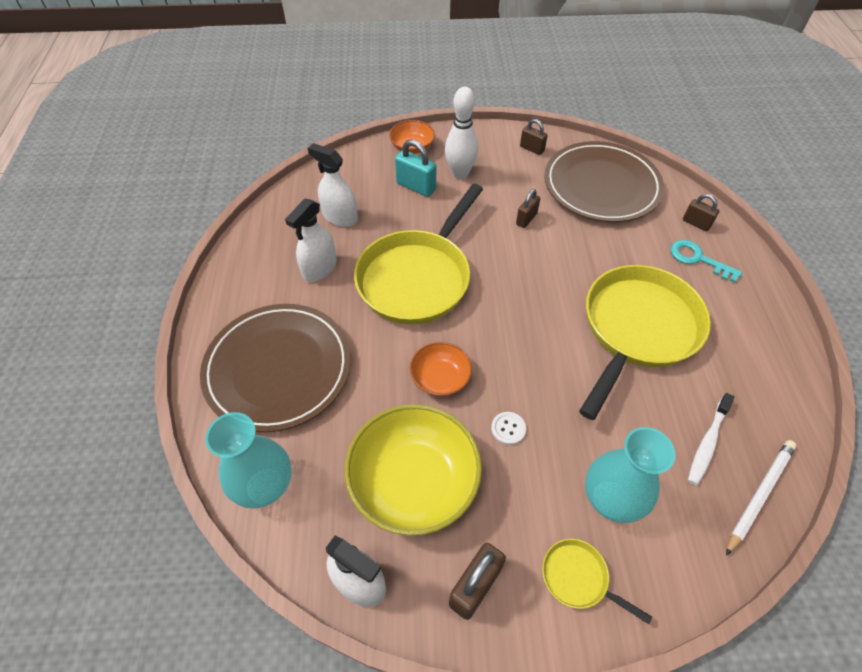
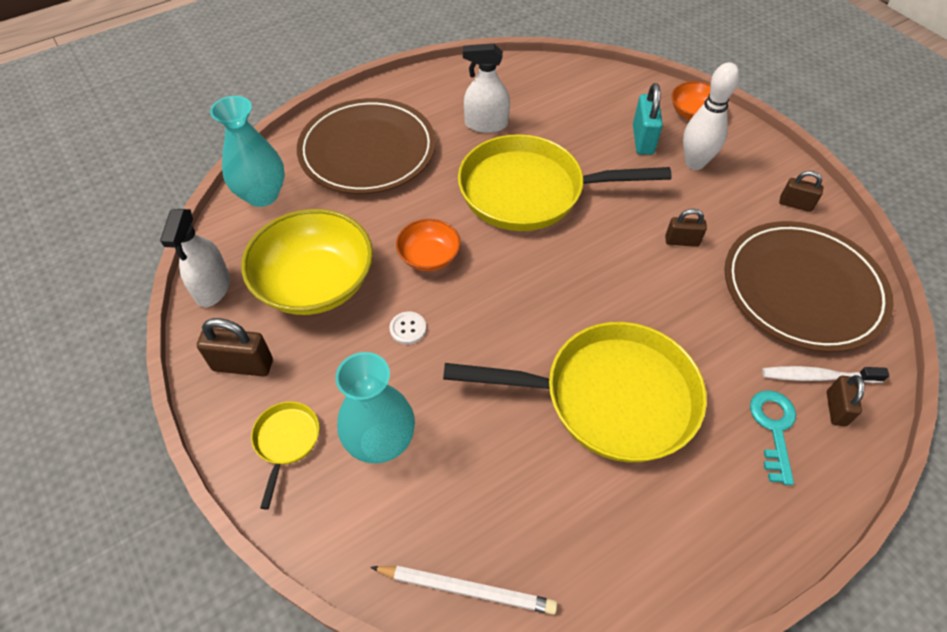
camera: 60 degrees right, 0 degrees up
white spray bottle [308,143,358,227] -> none
brown padlock [520,119,548,155] -> brown padlock turned 75 degrees counterclockwise [779,171,824,212]
white toothbrush [688,393,734,485] -> white toothbrush moved to [762,366,890,383]

